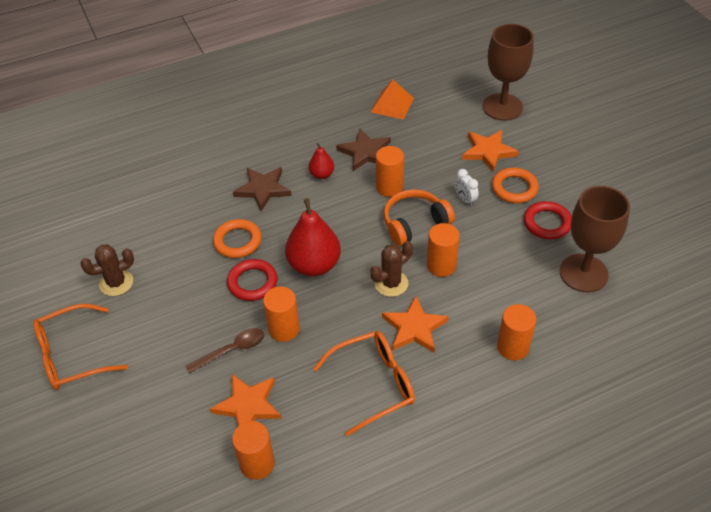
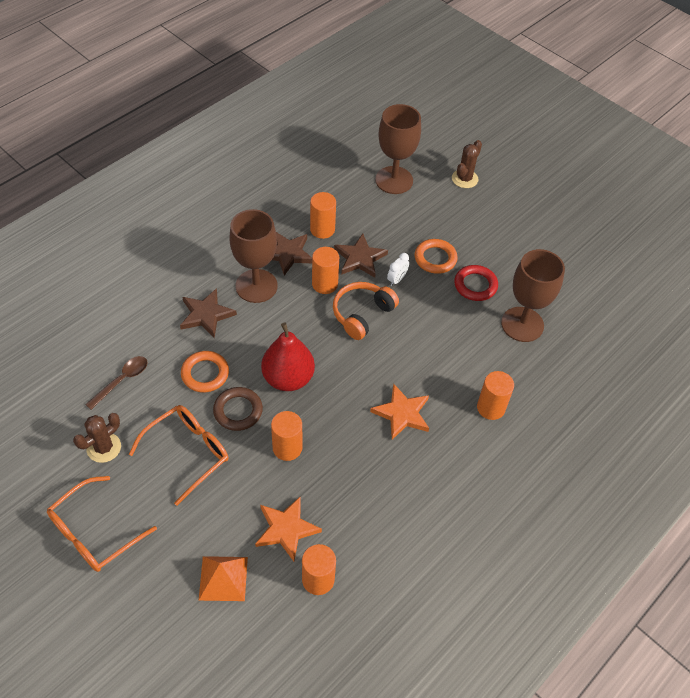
camera: 25 degrees left, 5 degrees up
brown spoon [186,328,264,373] -> brown spoon moved to [85,356,147,410]
red ring [227,259,278,301] -> brown ring [213,387,263,431]
red pear [309,143,334,179] -> brown goblet [230,209,278,303]
orange glasses [313,331,415,436] -> orange glasses moved to [129,405,228,505]
brown cactus [370,241,413,297] -> brown cactus moved to [452,140,482,188]
orange pyramid [371,80,414,120] -> orange pyramid moved to [198,556,248,601]
orange cylinder [427,223,460,277] -> orange cylinder moved to [310,192,336,239]
white clock [455,169,479,206] -> white clock turned 90 degrees counterclockwise [387,253,409,286]
orange star [462,130,519,172] -> none
none -> brown star [334,234,388,278]

